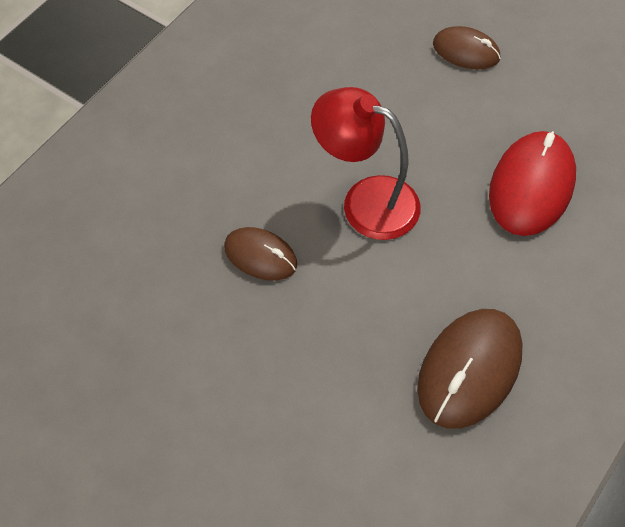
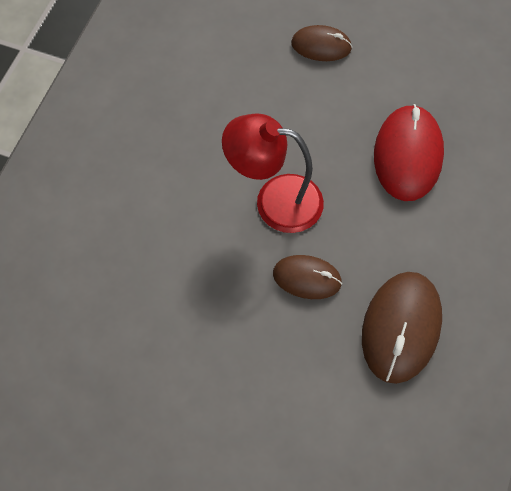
camera: 15 degrees left, 5 degrees up
brown mouse [224,227,297,281] -> brown mouse moved to [273,255,342,299]

